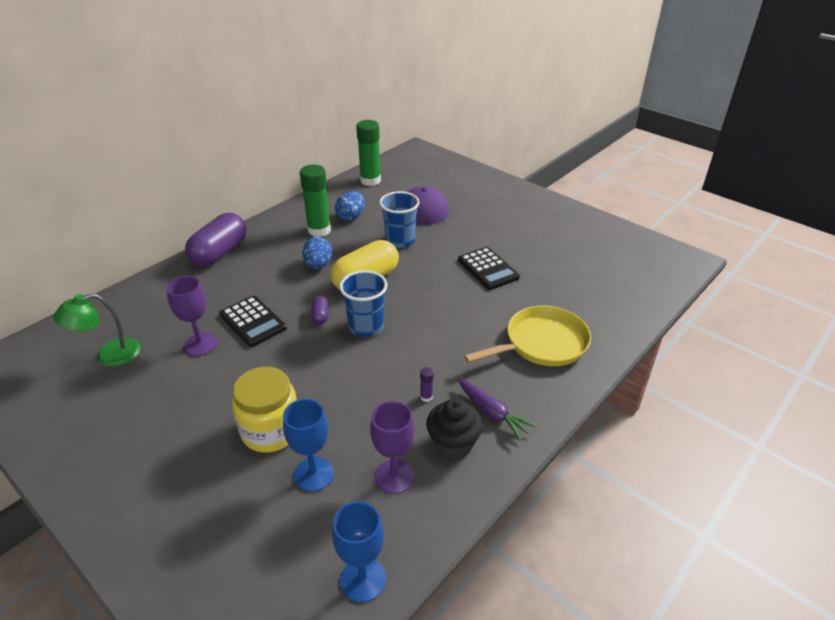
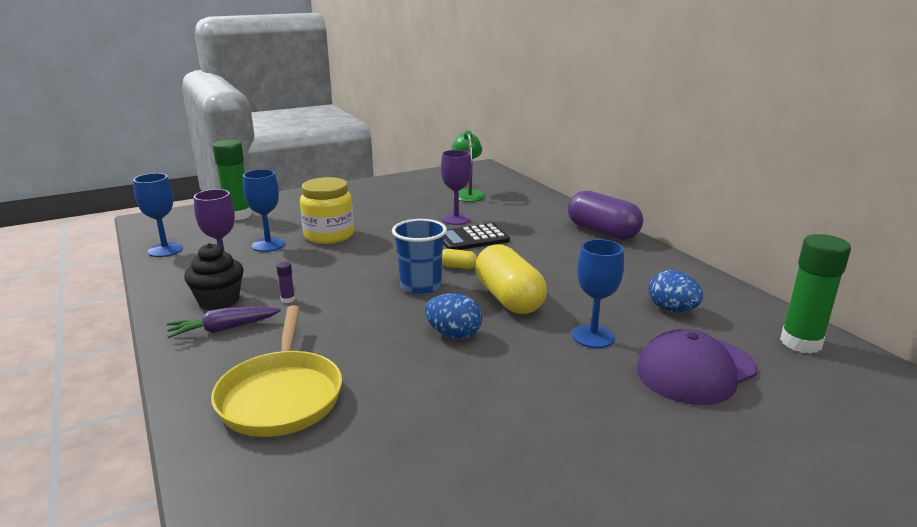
camera: 110 degrees right, 15 degrees down
green glue stick [300,165,331,237] -> green glue stick moved to [213,140,251,220]
blue egg [302,237,332,269] -> blue egg moved to [425,293,482,339]
purple capsule [311,296,328,324] -> yellow capsule [442,249,477,269]
blue cup [379,191,420,248] -> blue goblet [572,239,624,348]
black calculator [458,247,520,290] -> none

